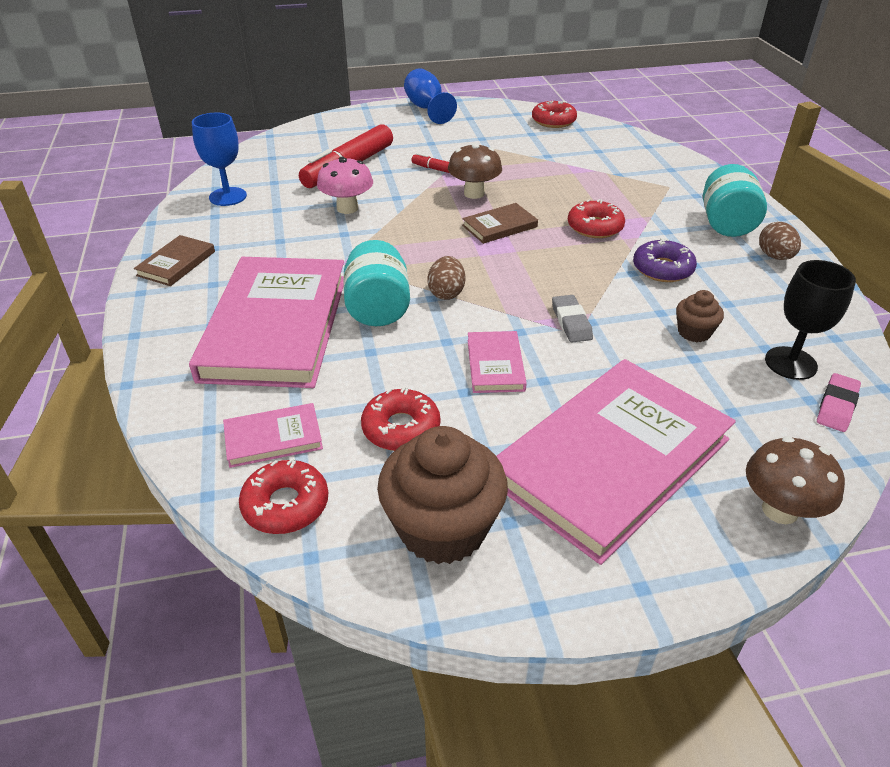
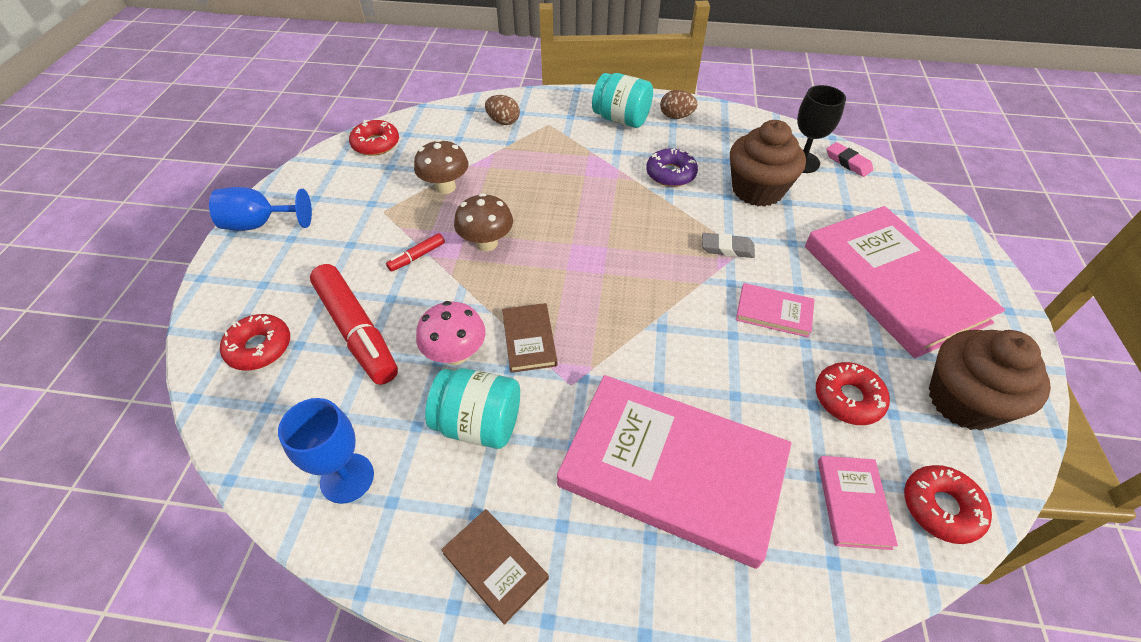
camera: 70 degrees left, 10 degrees up
turquoise jar [343,240,410,326] -> turquoise jar moved to [425,368,520,449]
brown egg [427,256,465,300] -> brown egg moved to [485,95,520,125]
brown book [462,203,538,244] -> brown book moved to [502,303,557,373]
red donut [568,199,625,238] -> red donut moved to [220,314,290,371]
brown cupcake [676,290,724,342] -> brown cupcake [730,120,806,207], size x2.05
brown mushroom [746,436,845,524] -> brown mushroom moved to [414,139,468,194]

